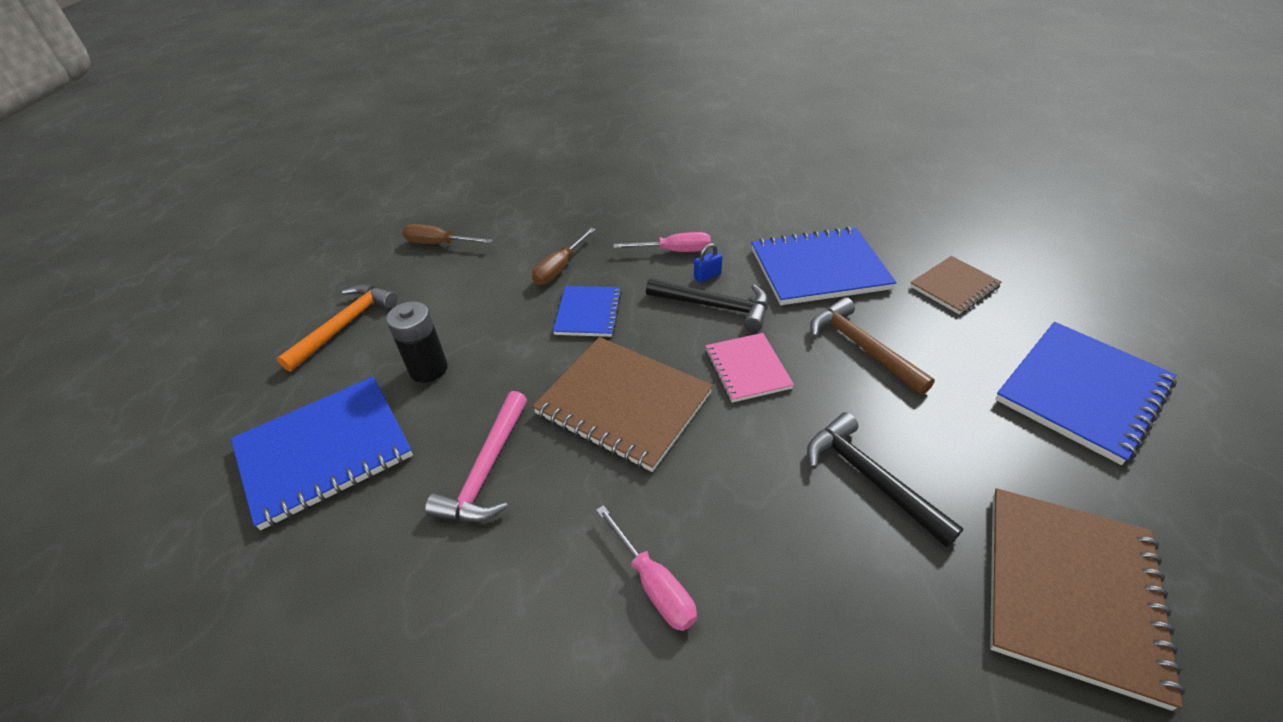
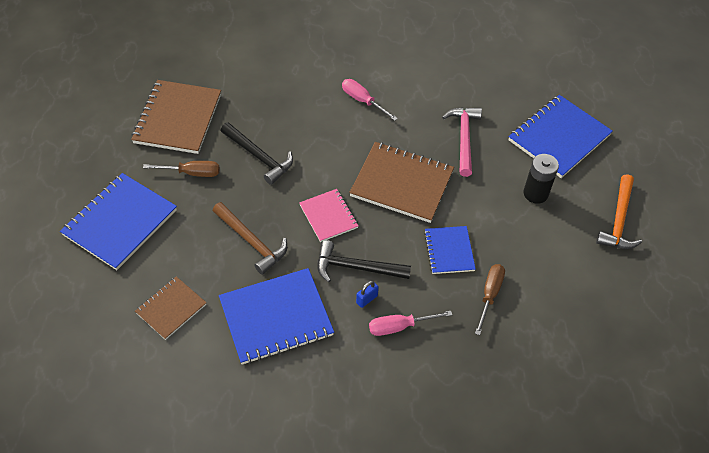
camera: 165 degrees right, 10 degrees up
brown screwdriver [403,224,493,244] -> brown screwdriver moved to [143,161,220,177]

